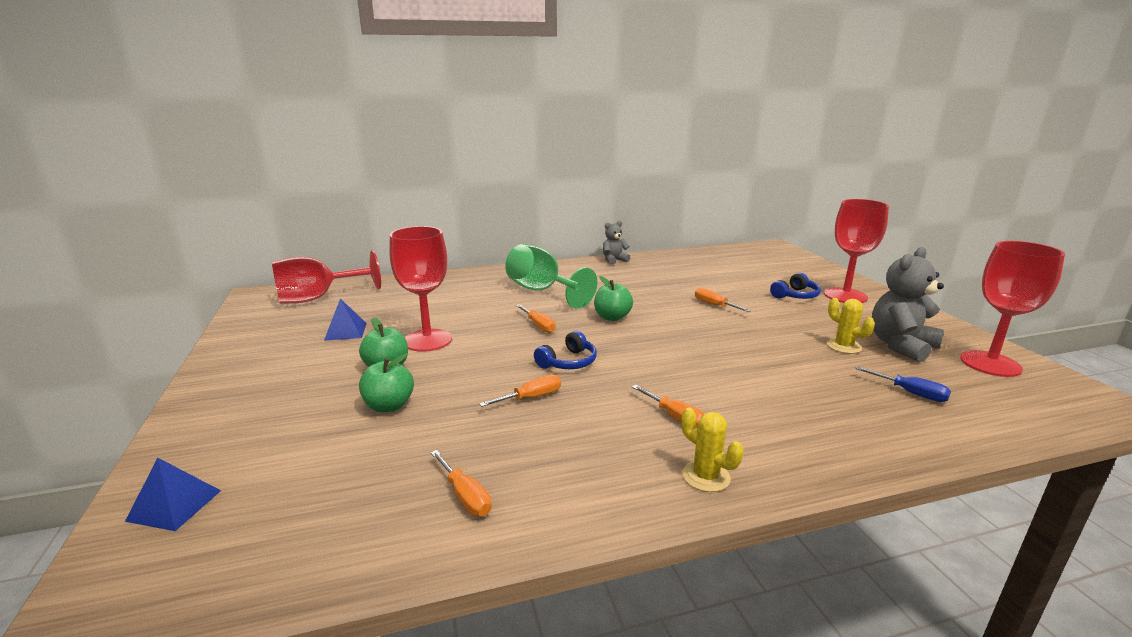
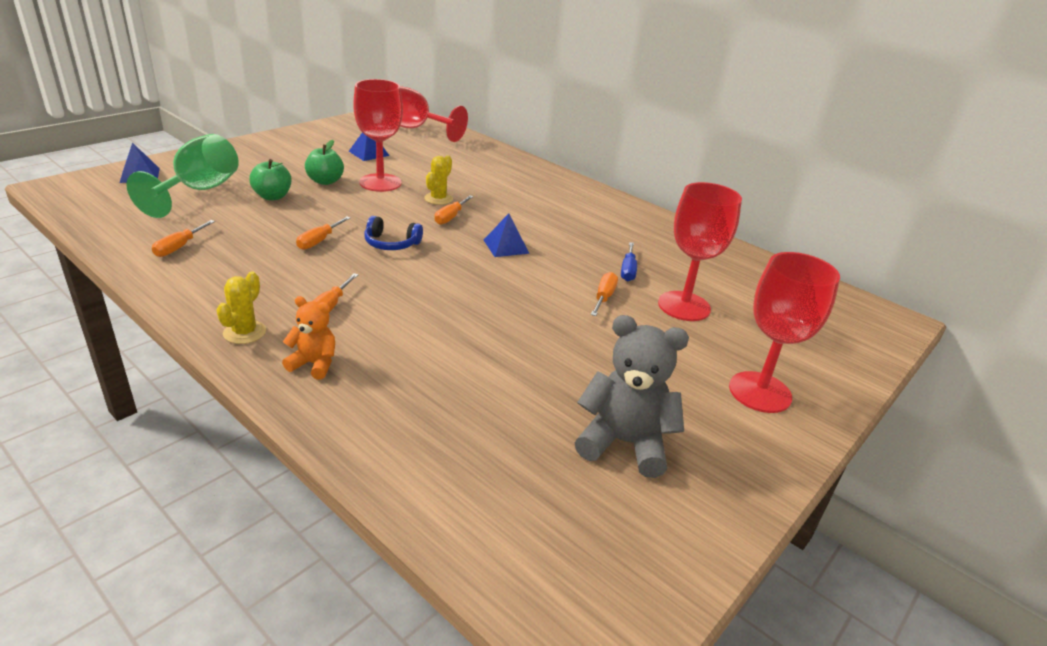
camera: 55 degrees right, 10 degrees up
orange screwdriver [479,375,561,407] -> orange screwdriver turned 90 degrees clockwise [296,217,350,250]
green goblet [505,244,597,309] -> green goblet moved to [126,134,239,218]
green apple [594,276,633,321] -> blue pyramid [484,213,530,257]
grey teddy bear [603,221,630,265] -> none
blue headphones [770,273,821,299] -> none
yellow cactus [827,298,875,354] -> yellow cactus moved to [424,155,453,205]
blue screwdriver [855,366,951,402] -> blue screwdriver moved to [621,242,637,281]
red goblet [960,241,1065,377] -> red goblet moved to [658,182,742,321]
none -> orange teddy bear [282,296,335,380]

